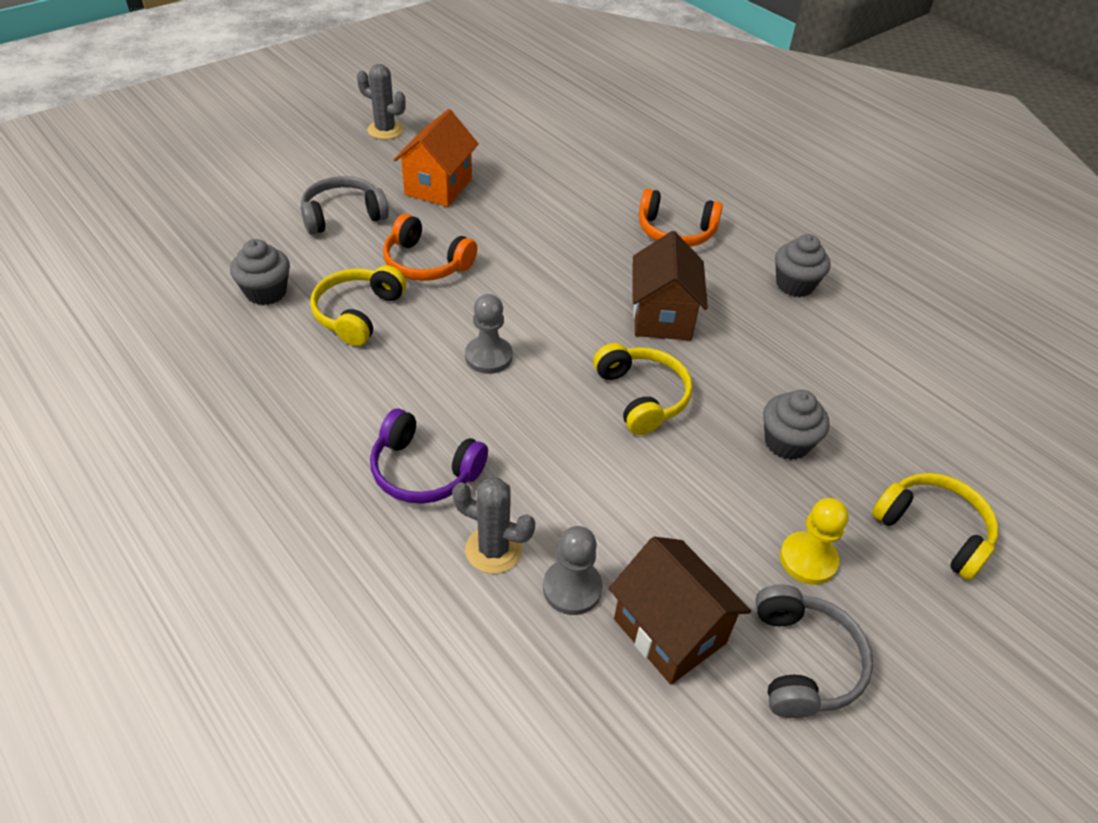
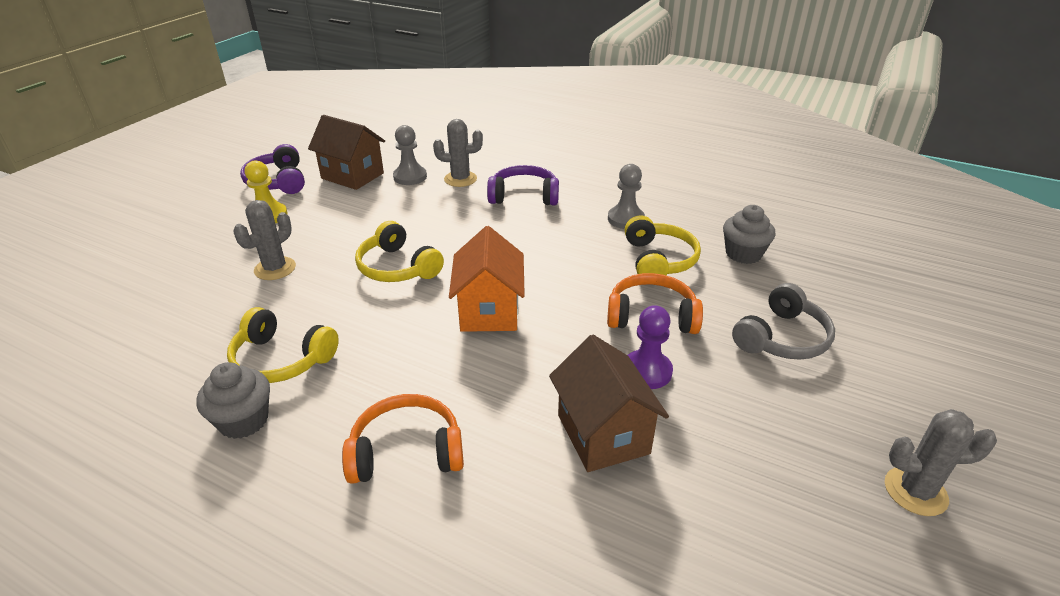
camera: 160 degrees right, 10 degrees down
orange house [394,109,479,207] -> orange house moved to [449,226,525,332]
grey pawn [465,294,513,374] -> grey pawn moved to [608,164,645,229]
brown house [633,231,708,340] -> brown house moved to [549,335,669,472]
grey headphones [756,584,873,718] -> purple headphones [240,144,305,194]
grey cupcake [763,390,829,460] -> grey cactus [233,200,296,280]
yellow headphones [872,473,999,580] -> yellow headphones moved to [227,307,339,383]
none -> purple pawn [628,305,673,389]

